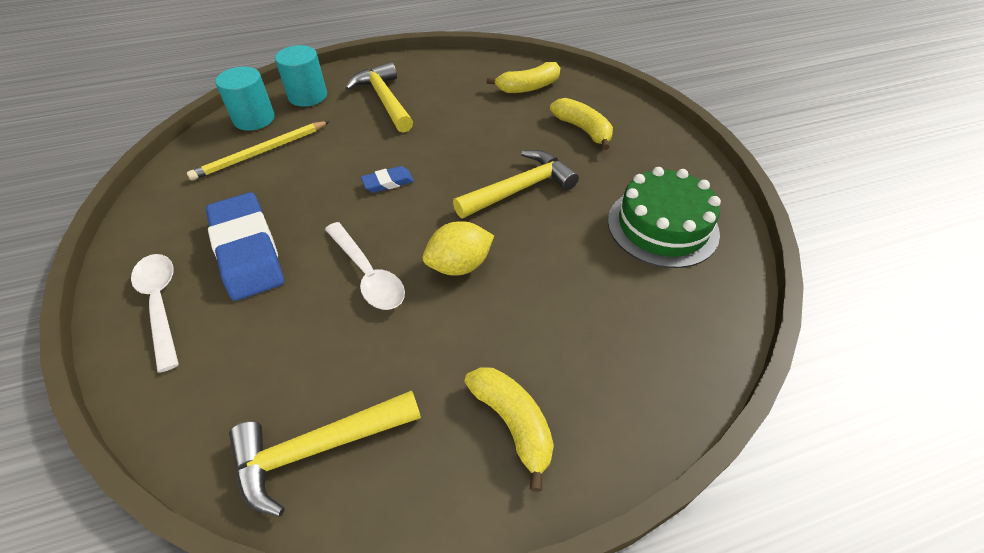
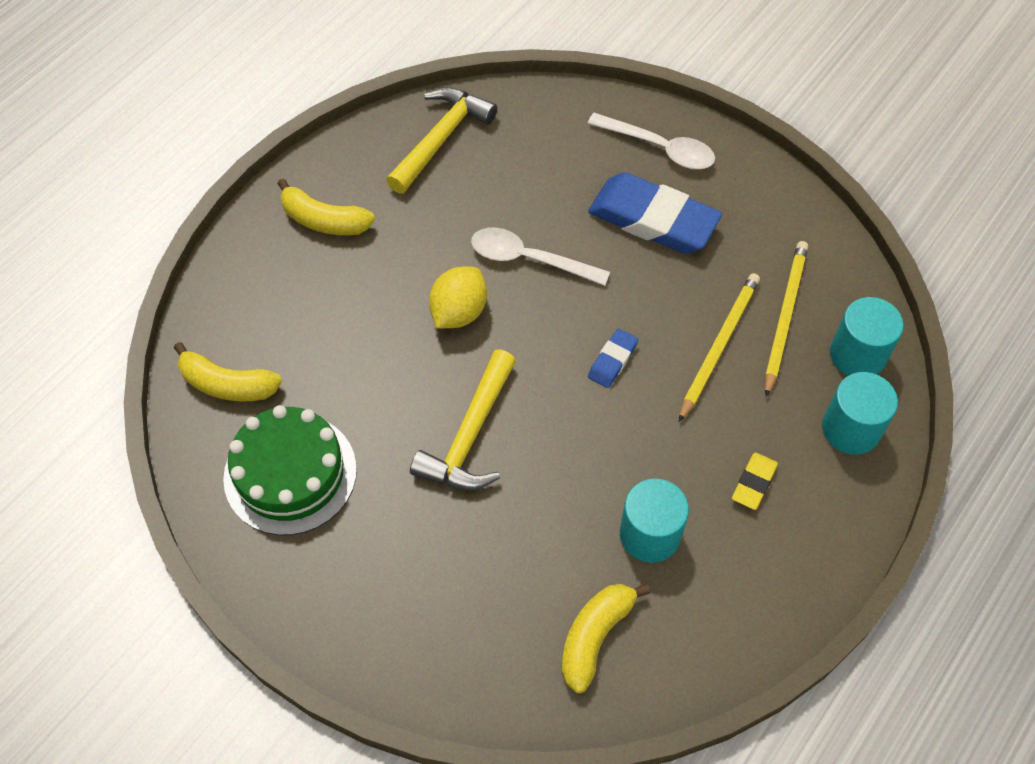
camera: 145 degrees right, 10 degrees up
yellow hammer [345,62,413,133] -> yellow eraser [732,452,778,510]
yellow banana [550,98,613,150] -> yellow banana moved to [174,342,282,402]
none -> turquoise cylinder [620,478,689,563]
none -> yellow pencil [679,273,760,422]

